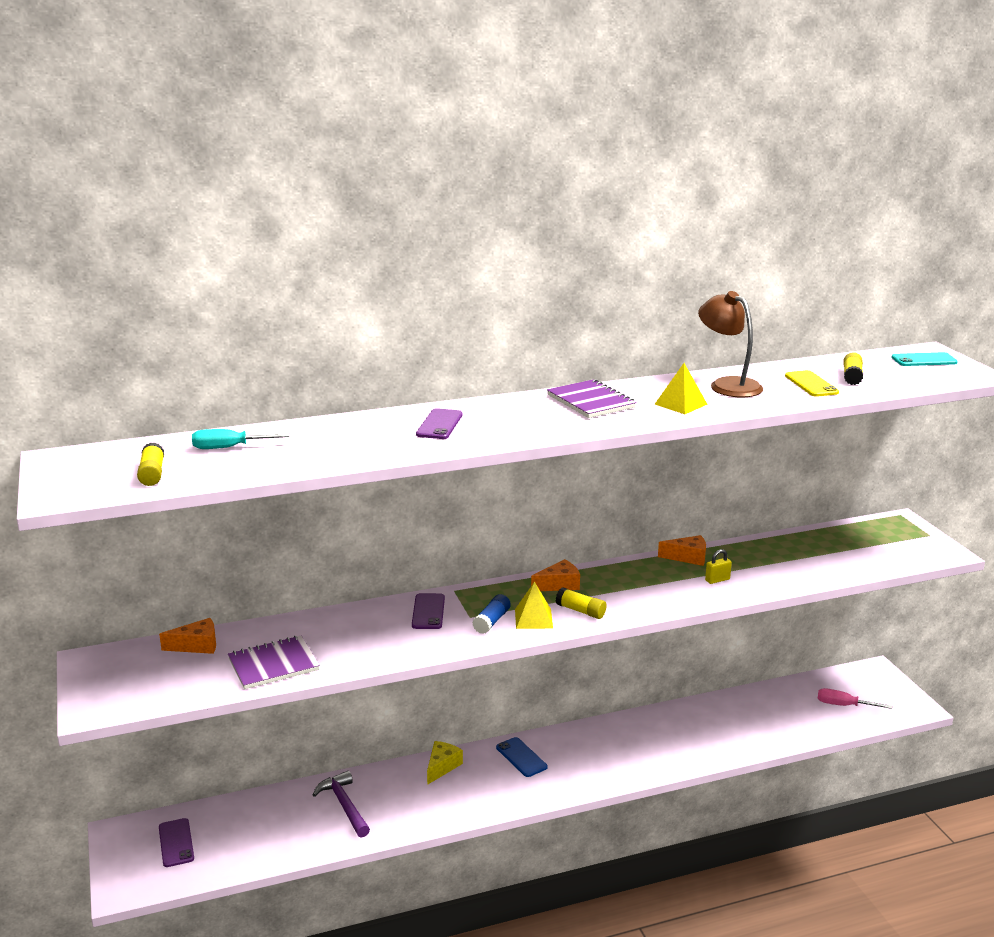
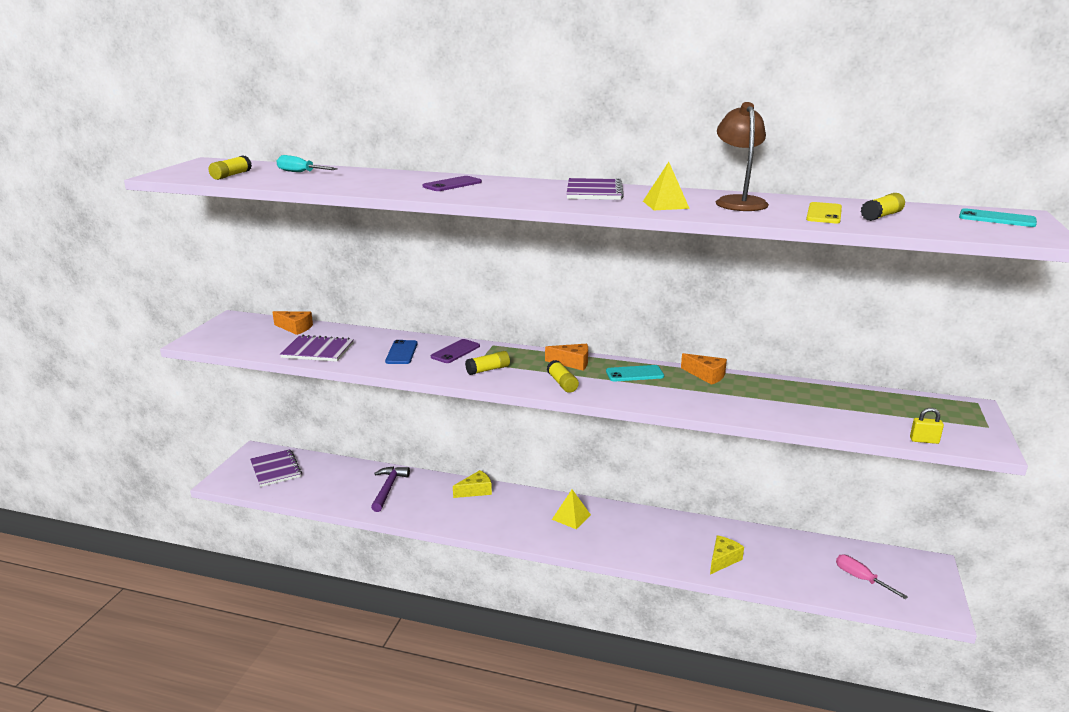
camera: 35 degrees right, 0 degrees up
purple phone [159,818,194,867] -> purple notebook [250,449,302,487]
blue glue stick [472,594,511,634] -> yellow glue stick [465,351,510,375]
blue phone [496,737,547,777] -> blue phone moved to [385,340,418,364]
yellow pyramid [515,581,553,629] -> yellow pyramid moved to [552,489,591,529]
yellow padlock [705,549,732,584] -> yellow padlock moved to [910,408,944,444]
none -> turquoise phone [606,365,664,381]
none -> yellow cheese [710,535,744,574]

